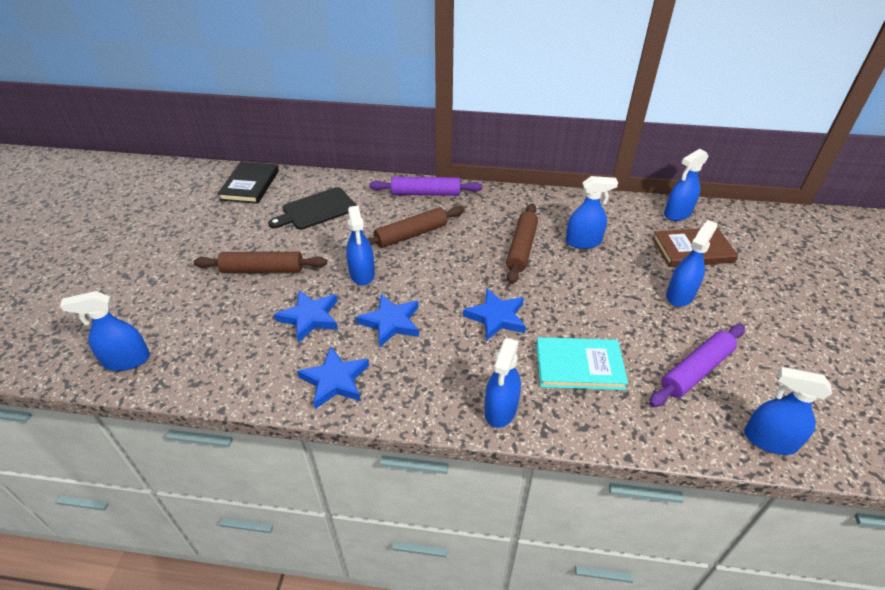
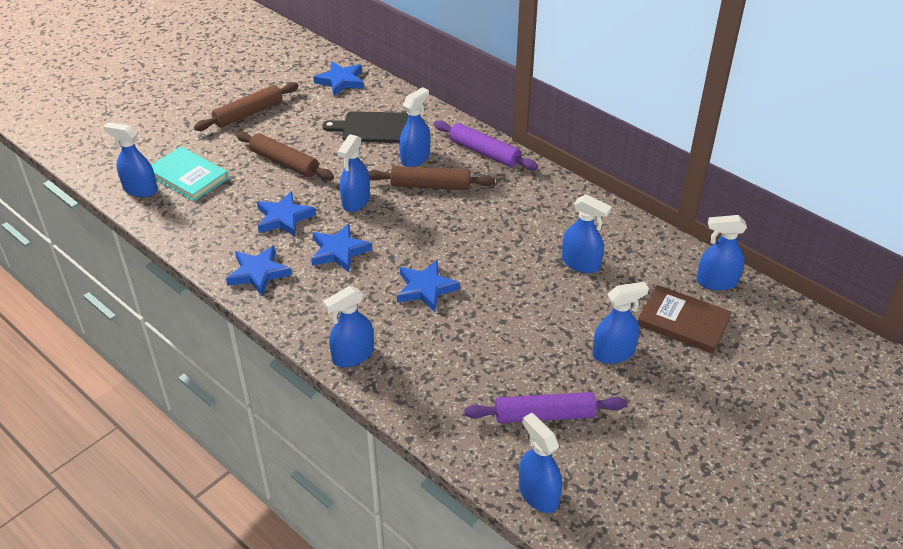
camera: 35 degrees right, 0 degrees up
black book [217,162,279,204] -> blue star [313,61,364,96]
brown rolling pin [506,203,538,284] -> brown rolling pin moved to [194,82,299,131]
turquoise book [536,337,628,390] -> turquoise book moved to [151,146,228,202]
none -> blue spray bottle [399,87,430,167]

